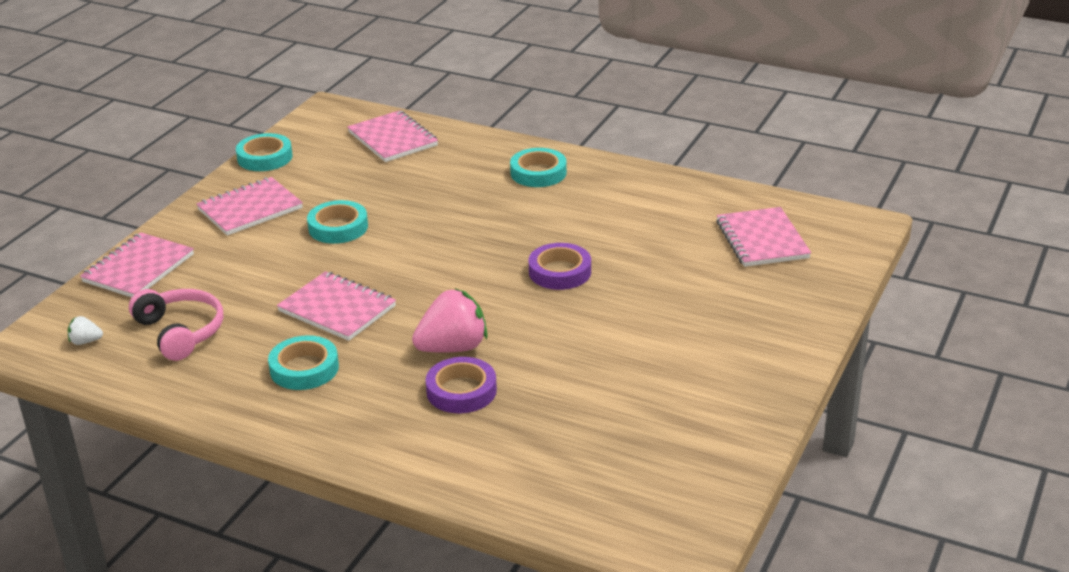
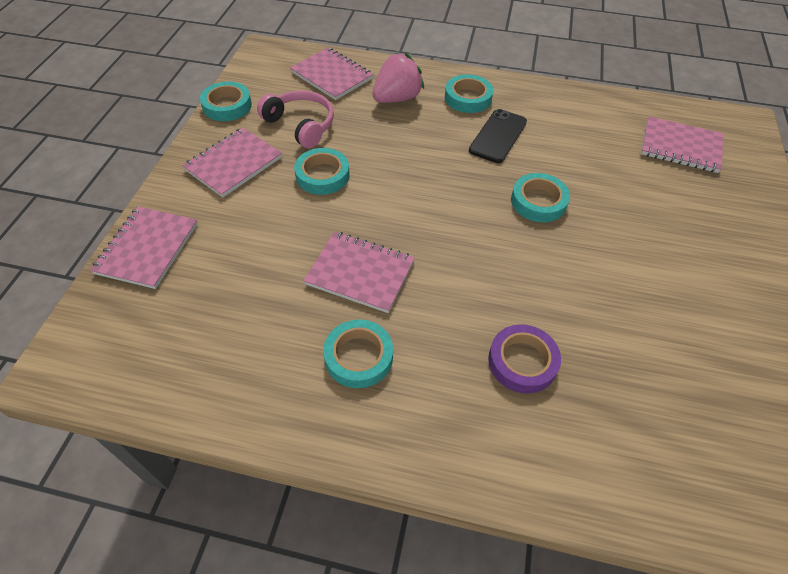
camera: 15 degrees left, 20 degrees up
white strawberry [68,316,103,345] -> none
pink headphones [129,289,223,361] -> pink headphones moved to [257,90,334,148]
pink strawberry [412,288,488,353] -> pink strawberry moved to [372,53,424,103]
purple tape [529,243,591,290] -> turquoise tape [511,173,570,222]
pink notebook [716,207,811,267] -> pink notebook turned 45 degrees counterclockwise [641,116,723,173]
none -> black phone [469,109,527,163]

